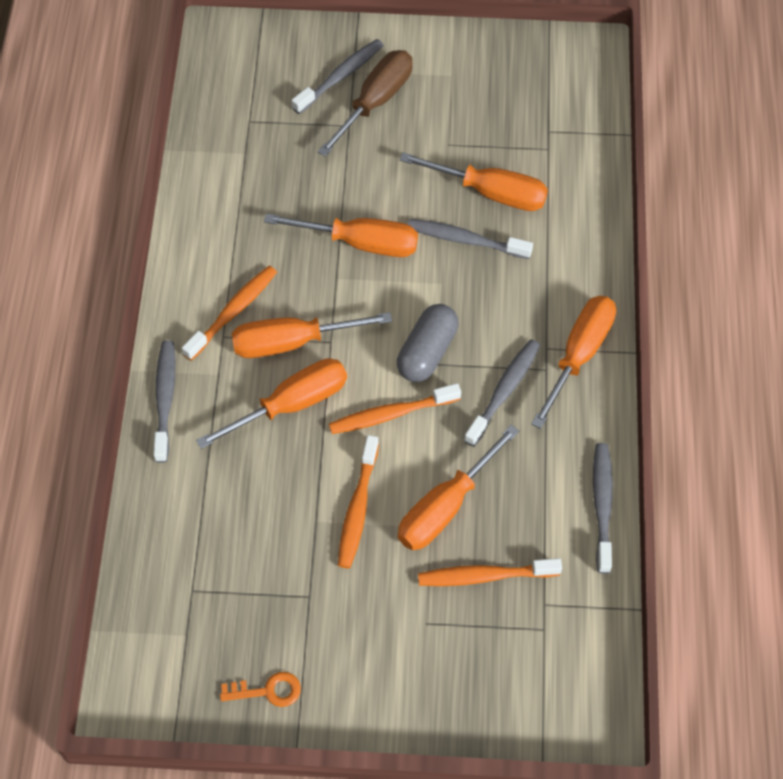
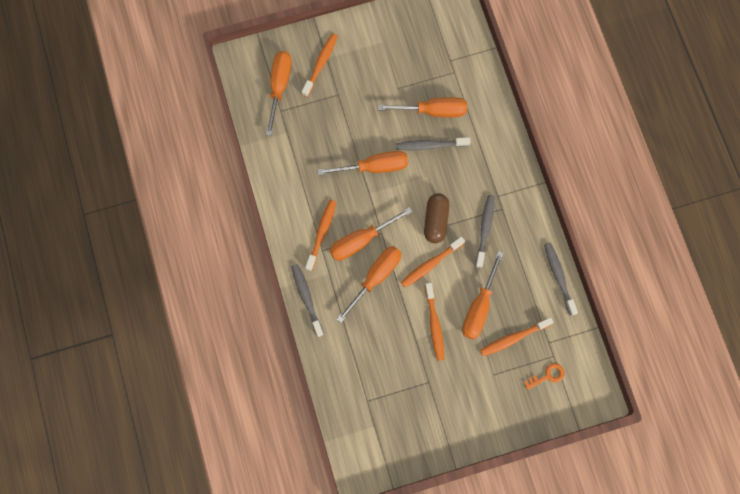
camera: 20 degrees left, 15 degrees up
orange key [220,672,301,707] -> orange key moved to [524,363,564,390]
grey toothbrush [292,39,384,114] -> orange toothbrush [302,33,338,97]
brown screwdriver [318,50,413,157] -> none
grey capsule [397,304,458,382] -> brown capsule [424,193,449,243]
orange screwdriver [531,296,616,429] -> orange screwdriver moved to [266,51,292,136]

